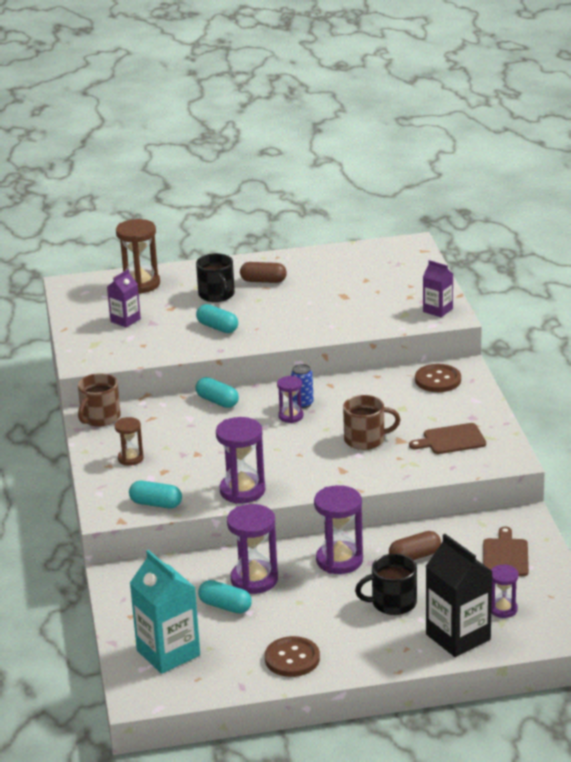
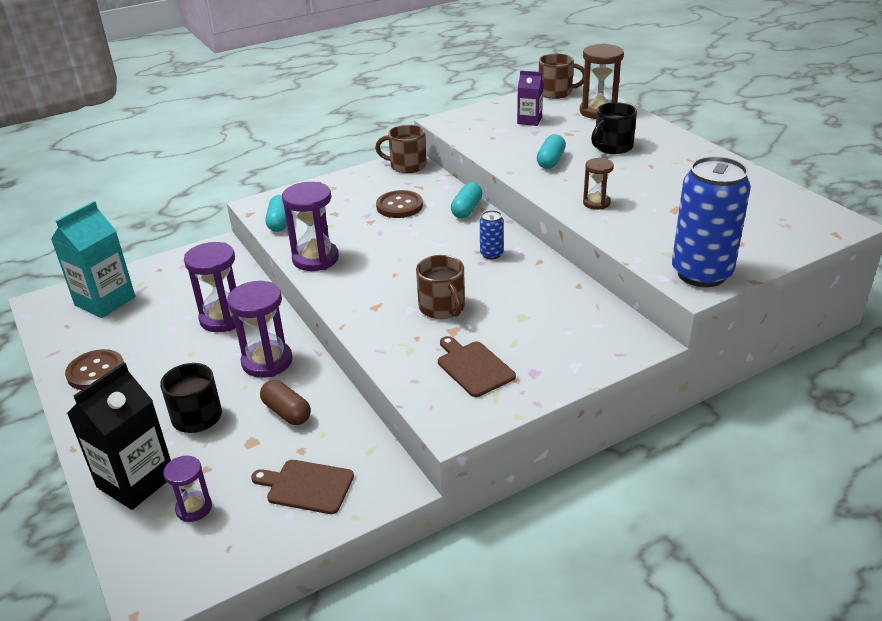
camera: 70 degrees right, 5 degrees up
brown hourglass [114,417,144,466] -> brown hourglass moved to [583,158,614,210]
turquoise capsule [198,580,252,614] -> none
brown capsule [240,262,287,283] -> none
purple hourglass [277,376,303,423] -> none
brown button [415,364,461,392] -> brown button moved to [376,190,423,218]
purple carton [423,260,453,317] -> blue can [672,156,751,287]
brown cutting board [483,527,529,576] -> brown cutting board turned 150 degrees counterclockwise [251,460,354,514]
none -> brown mug [539,54,584,99]

